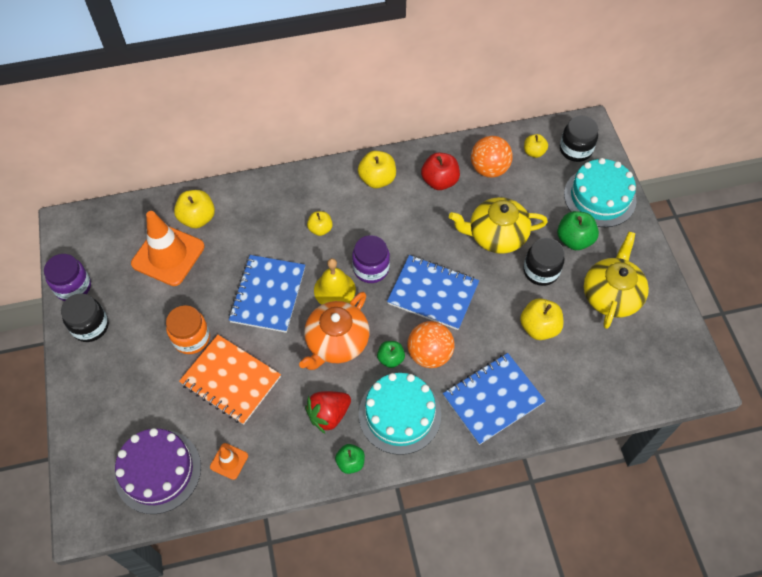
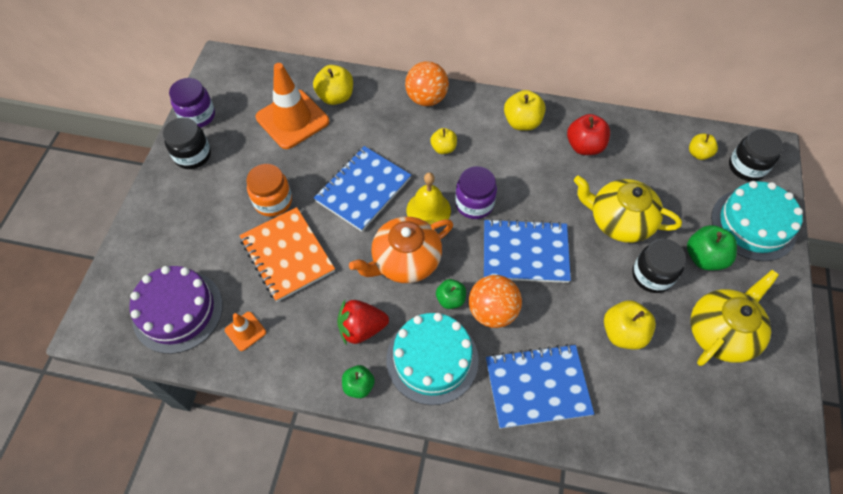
camera: 25 degrees right, 0 degrees up
blue notebook [387,255,479,330] -> blue notebook turned 45 degrees counterclockwise [484,219,571,283]
orange ball [471,136,513,178] -> orange ball moved to [405,61,449,106]

